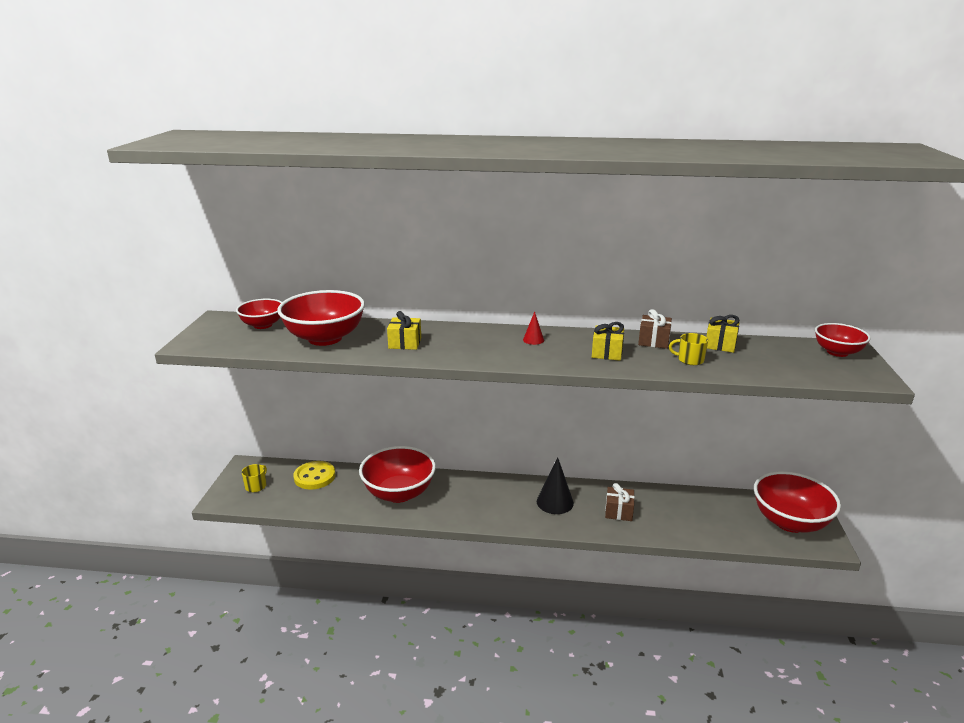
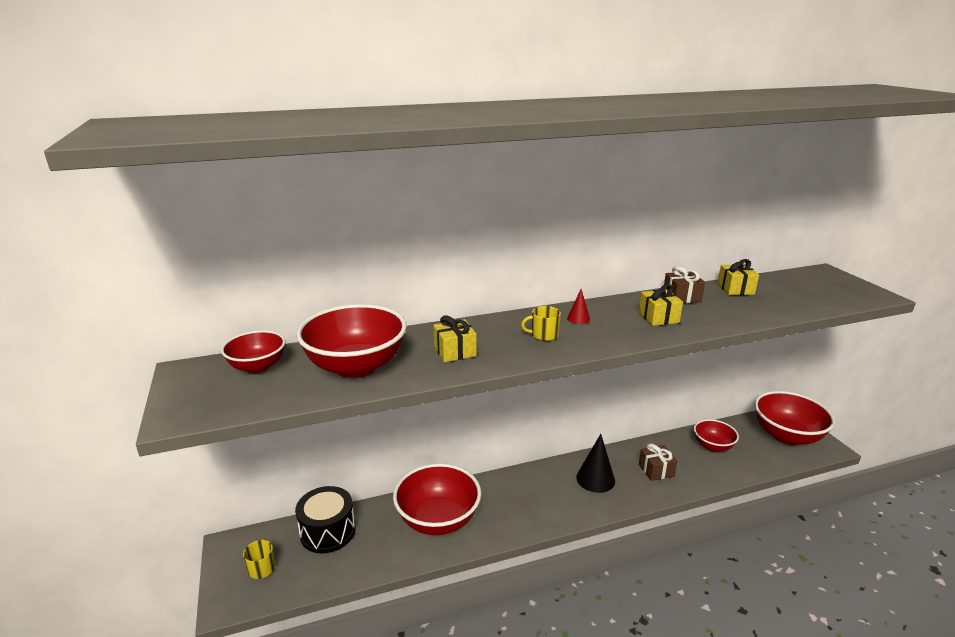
camera: 25 degrees left, 0 degrees up
yellow button [293,461,335,490] -> black drum [295,486,355,553]
yellow mug [669,333,708,365] -> yellow mug moved to [521,306,561,341]
red bowl [815,323,871,357] -> red bowl moved to [694,419,739,452]

